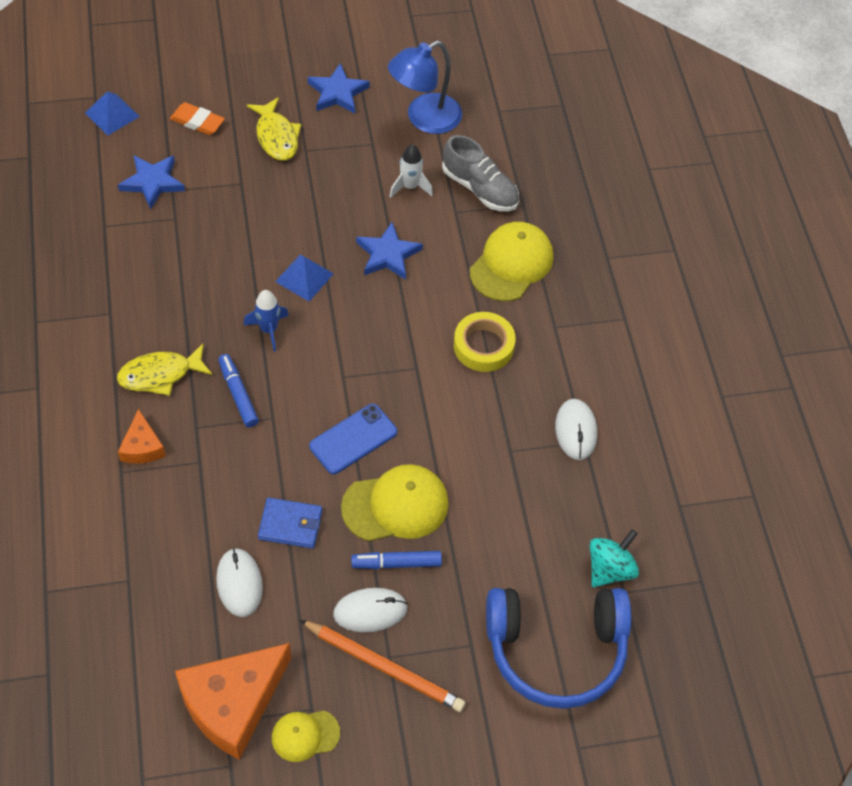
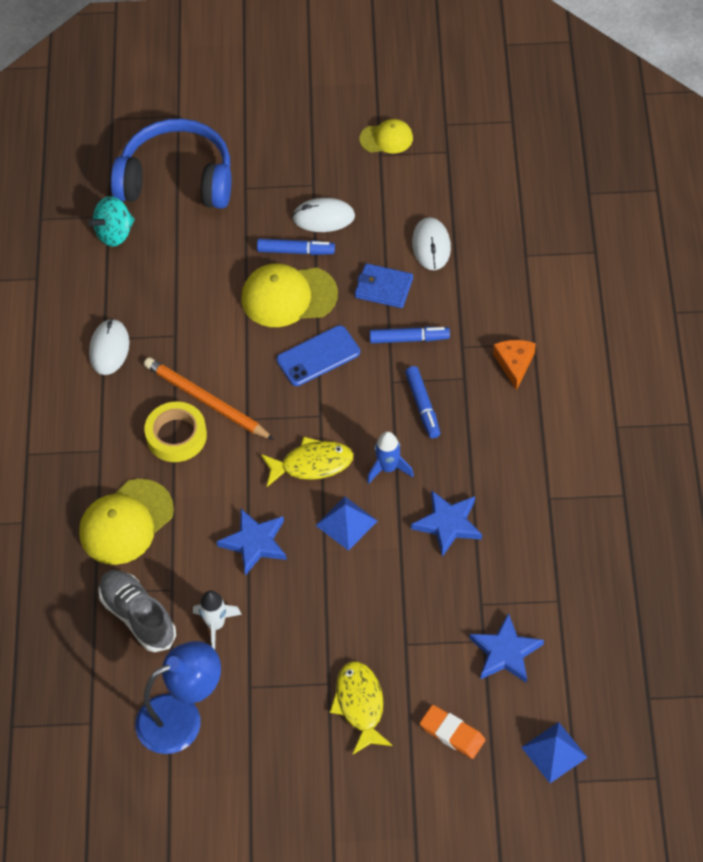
camera: 165 degrees left, 0 degrees up
yellow fish [117,344,213,396] -> yellow fish moved to [261,436,353,487]
orange cheese [175,643,291,760] -> none
orange pencil [300,620,466,712] -> orange pencil moved to [144,357,274,440]
blue star [308,63,370,114] -> blue star moved to [411,490,482,557]
none -> blue marker [370,327,450,343]

